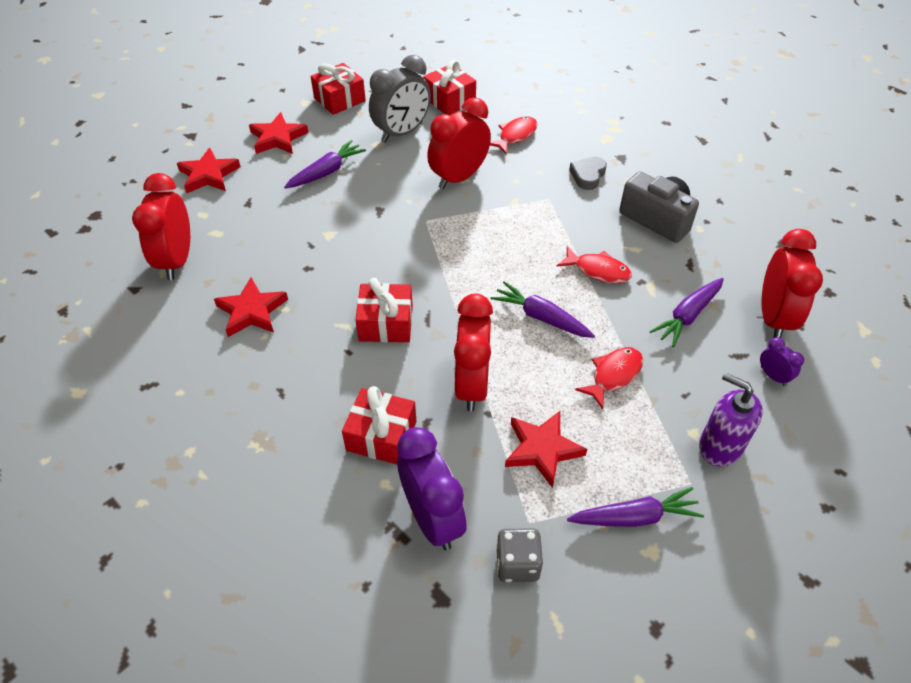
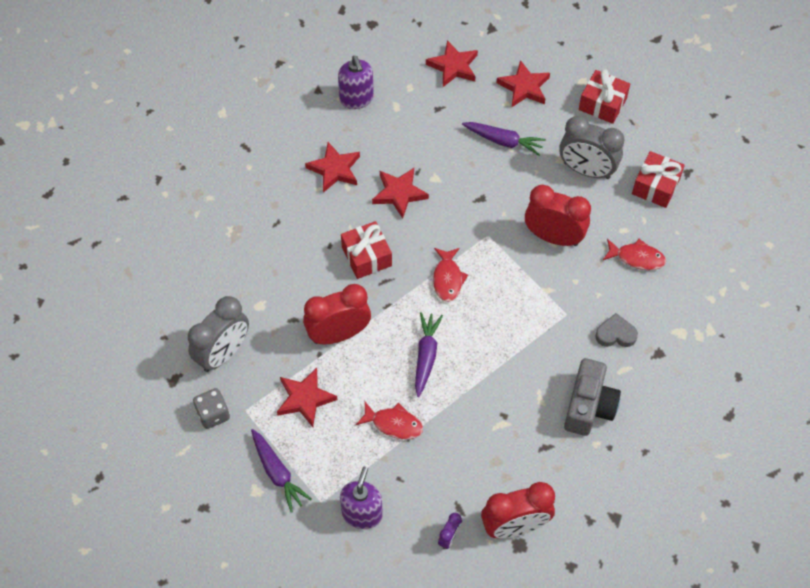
camera: 65 degrees right, 10 degrees up
red clock [132,173,190,280] -> purple soap dispenser [338,56,374,109]
red gift [342,386,416,464] -> none
purple clock [397,427,467,550] -> grey clock [188,296,249,372]
red fish [557,246,632,284] -> red fish moved to [433,248,468,302]
purple carrot [650,278,724,347] -> none
none -> red star [372,168,429,219]

